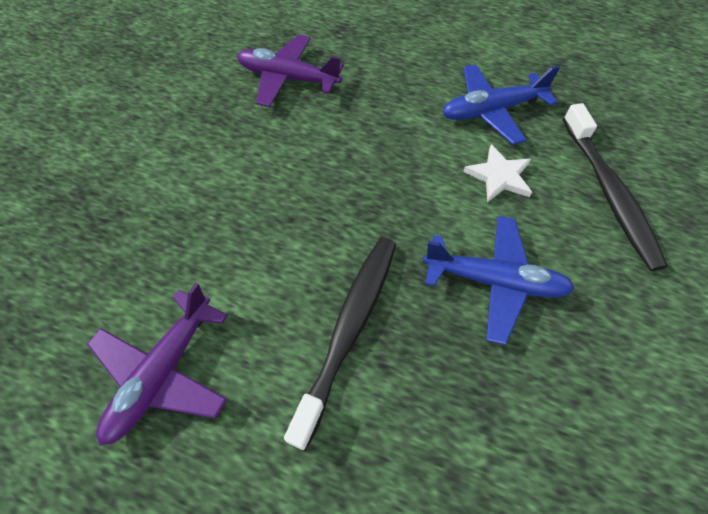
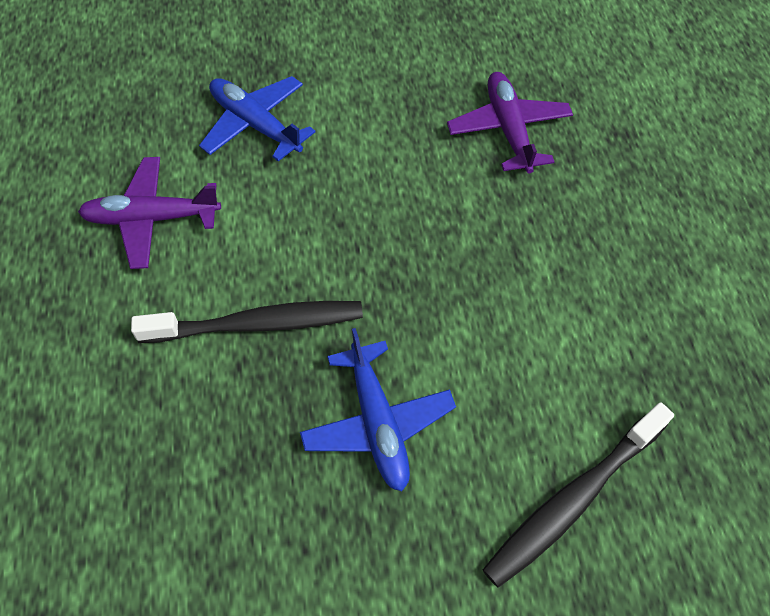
camera: 60 degrees right, 0 degrees up
blue plane [442,64,560,145] -> blue plane moved to [199,76,315,161]
white star [463,144,532,202] -> none

